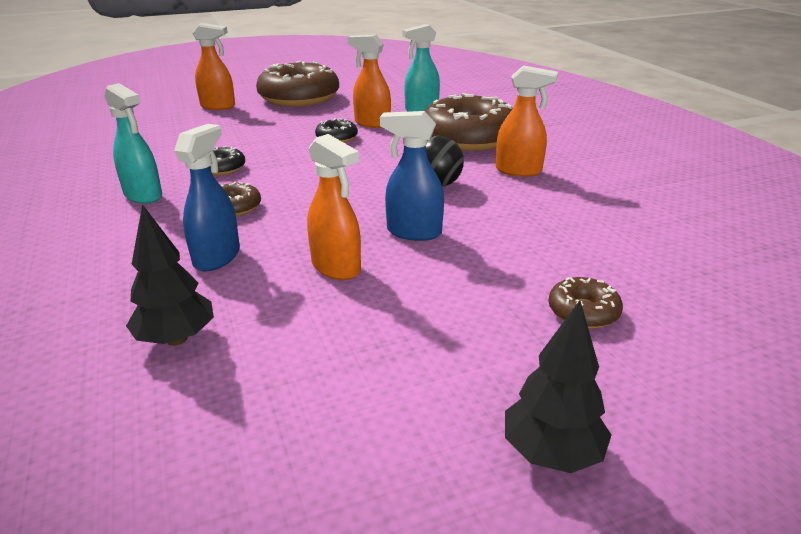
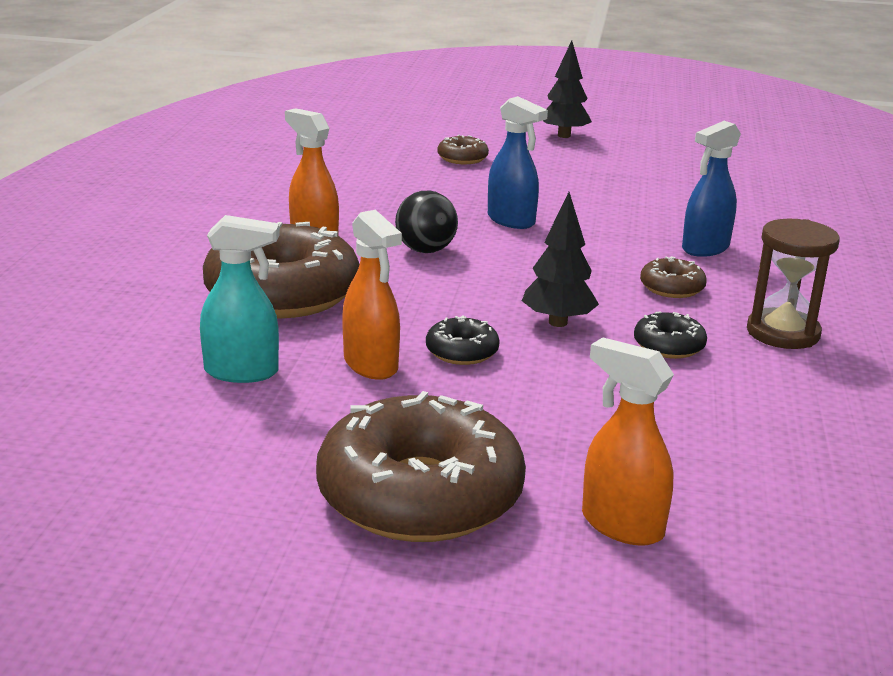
camera: 150 degrees left, 5 degrees down
turquoise spray bottle [104,83,162,204] -> brown hourglass [747,219,840,349]
black tree [126,204,214,346] -> black tree moved to [522,192,599,327]
orange spray bottle [307,134,361,280] -> none

